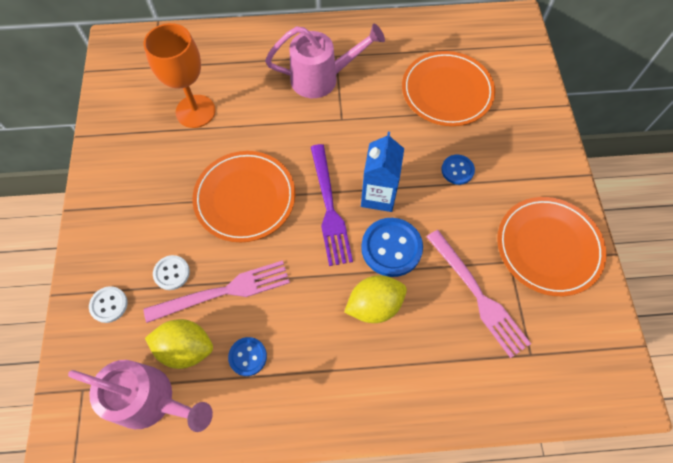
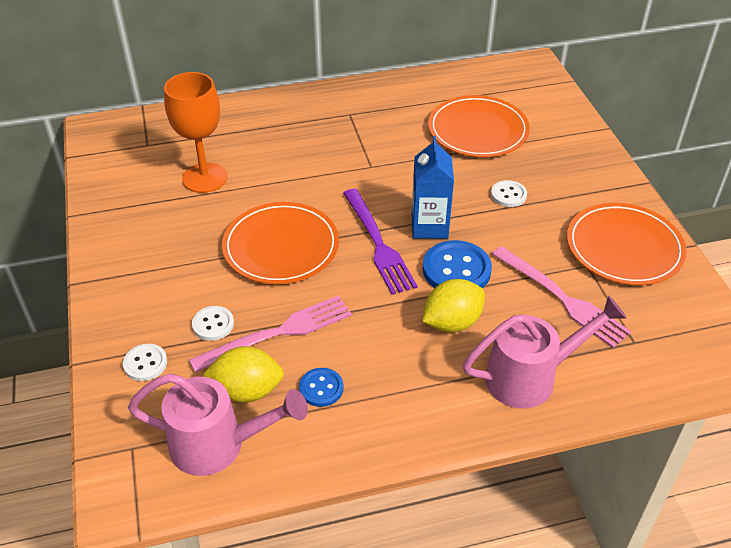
camera: 10 degrees left, 20 degrees down
pink watering can [265,23,385,98] -> pink watering can moved to [463,295,627,409]
blue button [441,155,475,185] -> white button [491,180,527,207]

